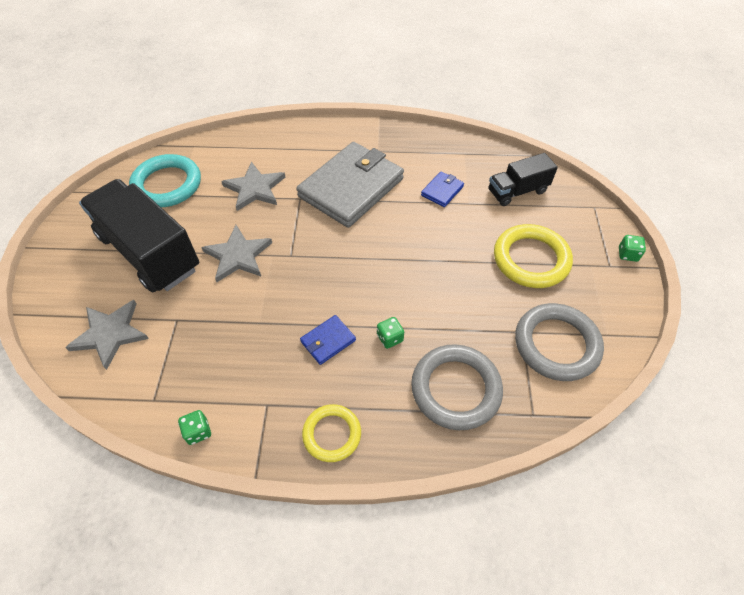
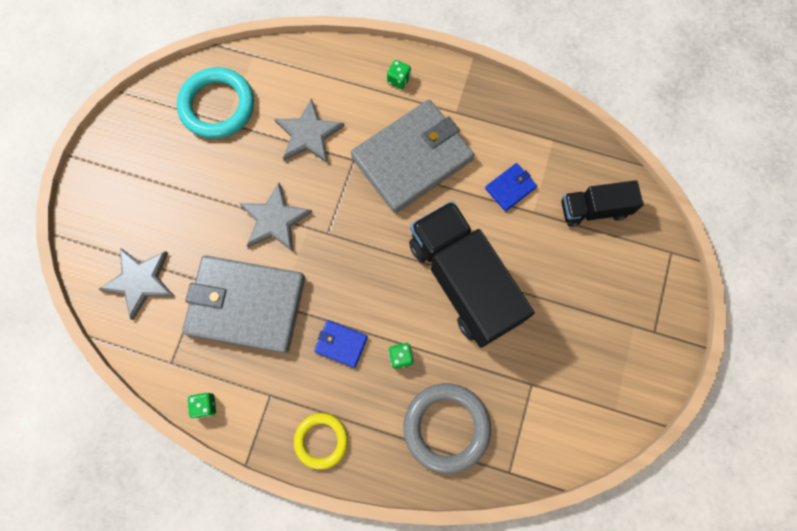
camera: 15 degrees right, 20 degrees up
black truck [79,179,199,293] -> black truck moved to [409,201,534,348]
blue wallet [300,315,356,365] -> blue wallet turned 45 degrees clockwise [314,320,368,368]
yellow ring [494,224,573,288] -> none
grey ring [515,303,604,381] -> none
green dice [619,235,646,262] -> green dice moved to [387,60,411,89]
none -> grey wallet [182,256,305,354]

